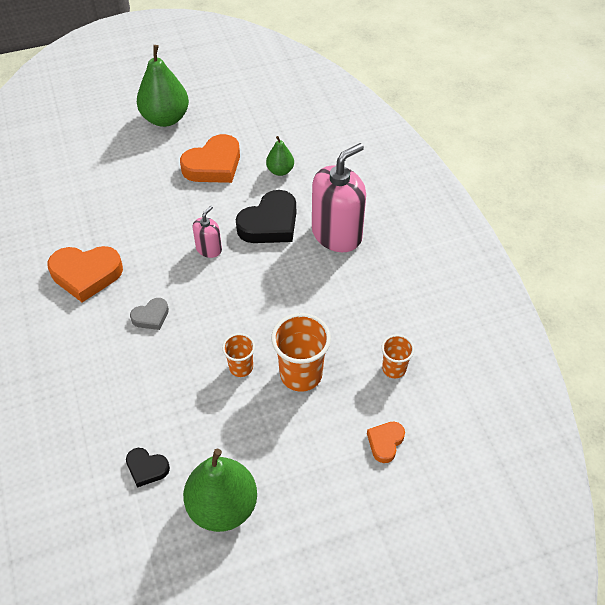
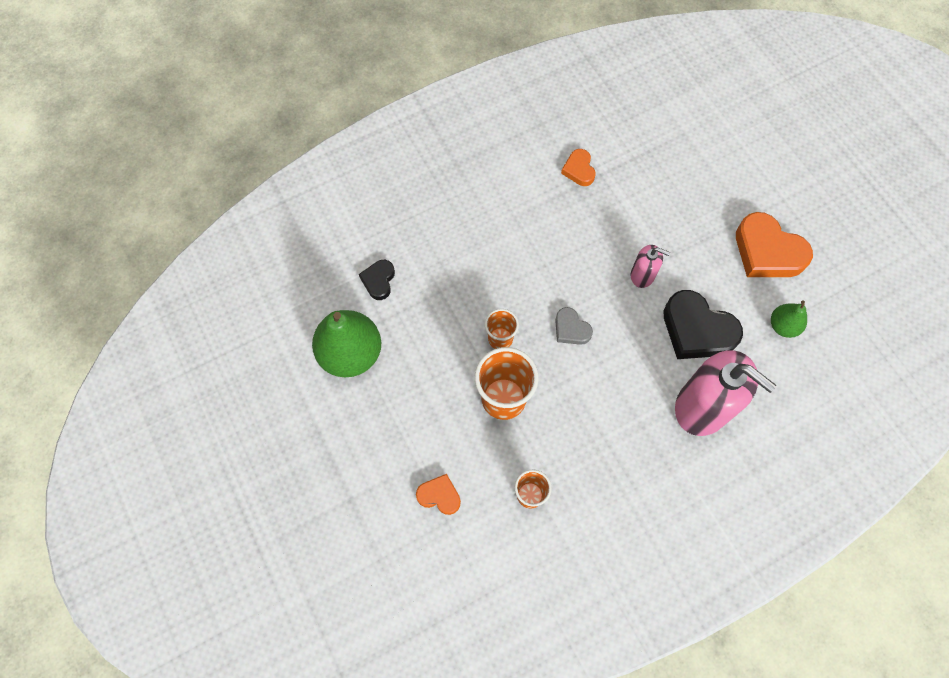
camera: 80 degrees right, 15 degrees up
orange heart [47,246,123,303] -> orange heart [561,149,596,186], size x0.53
grey heart [130,298,169,330] -> grey heart moved to [555,307,593,345]
green pear [137,45,189,127] -> none

